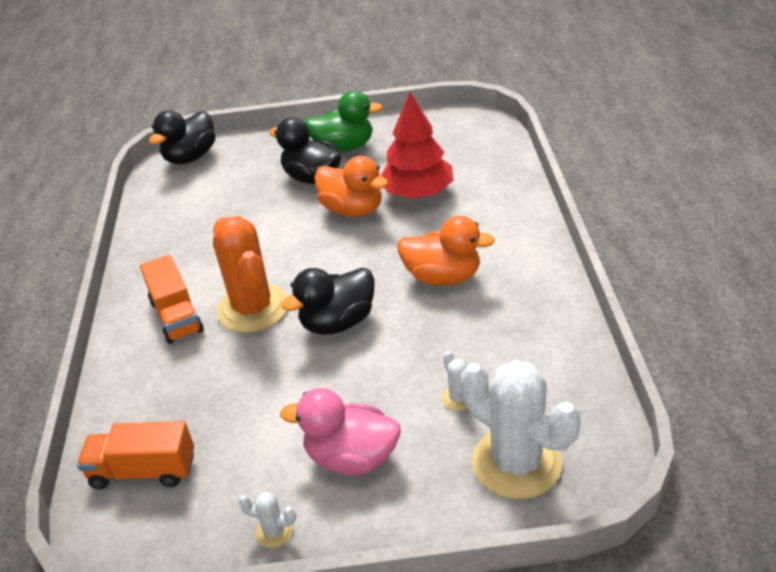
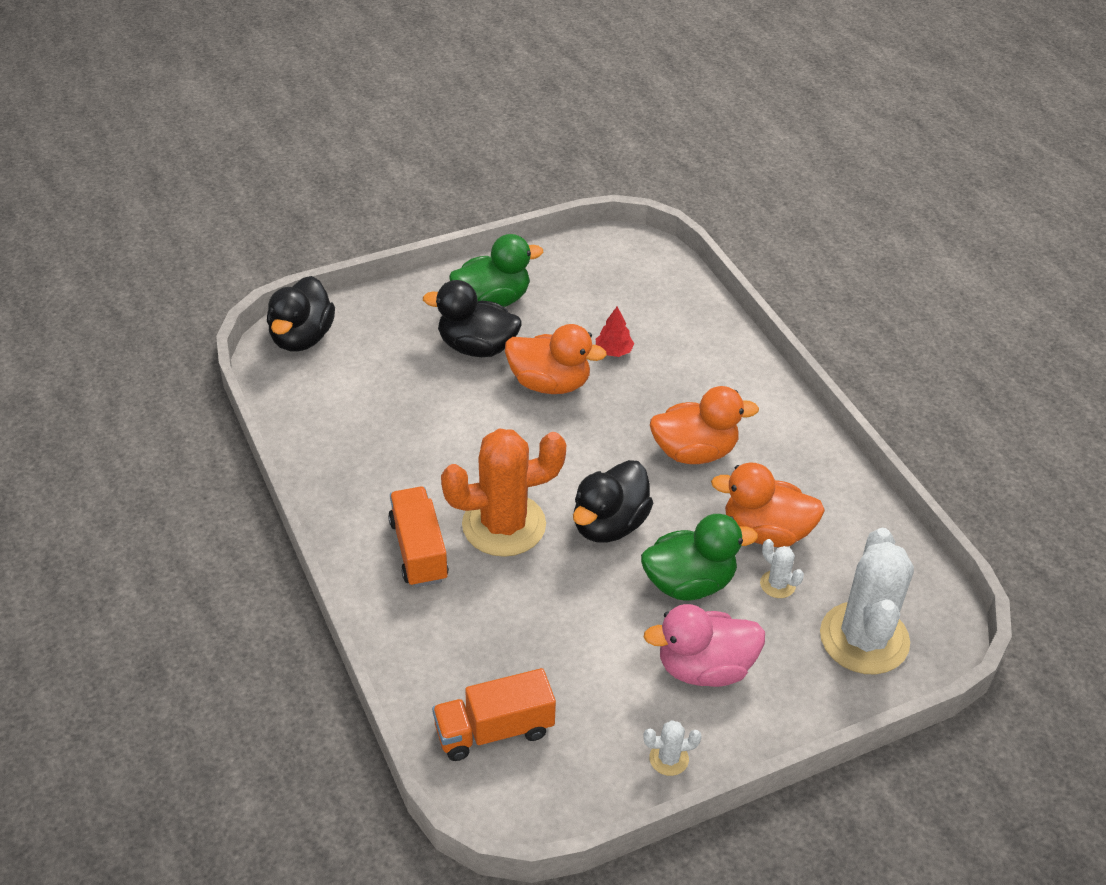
camera: 25 degrees left, 5 degrees up
orange truck [140,254,204,344] -> orange truck turned 150 degrees counterclockwise [388,487,449,587]
orange cactus [213,216,287,333] -> orange cactus turned 60 degrees counterclockwise [441,429,566,557]
red tree [380,92,454,199] -> red tree [596,307,634,357], size x0.45
white cactus [460,360,581,499] -> white cactus turned 75 degrees clockwise [820,528,914,674]
none -> green duck [641,514,758,601]
none -> orange duck [711,463,825,547]

